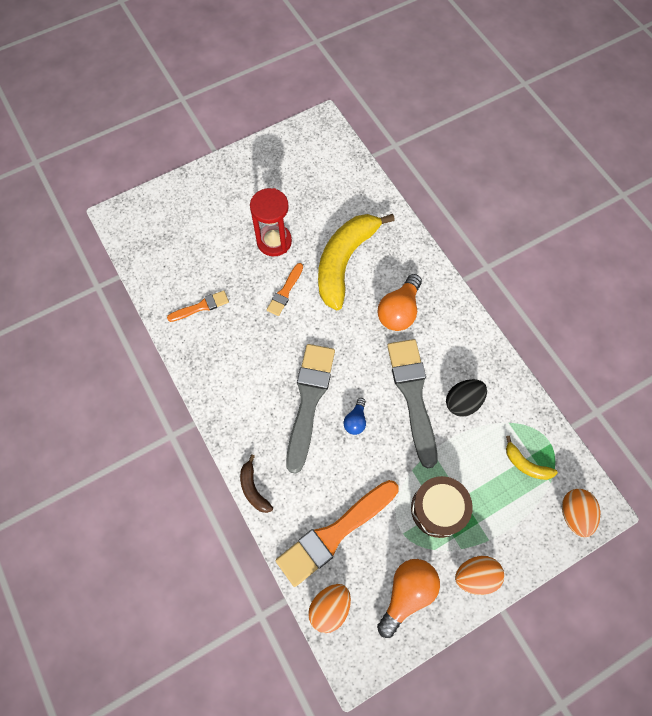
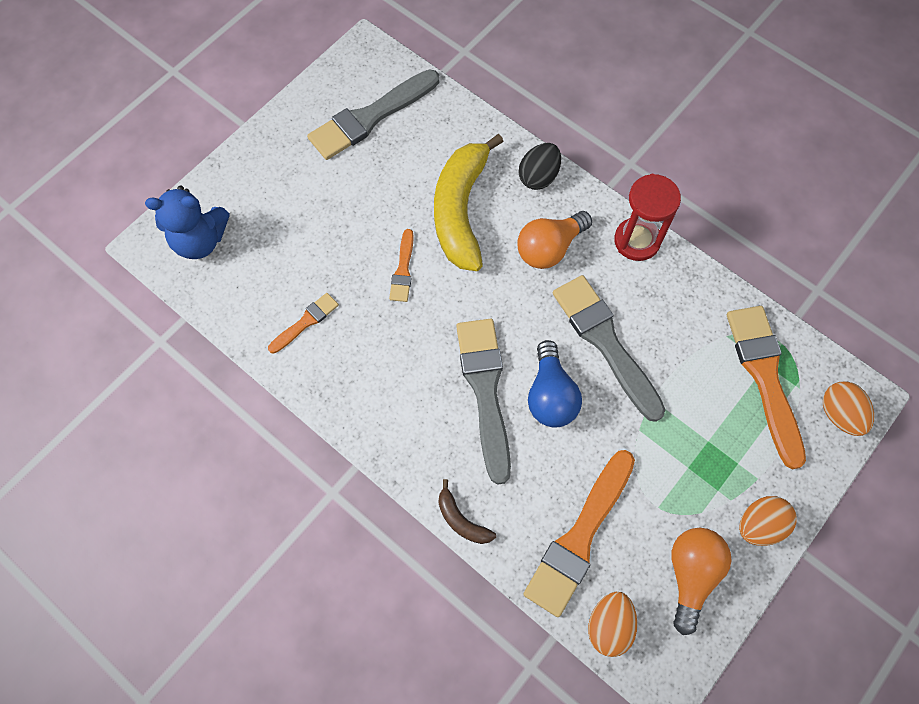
camera: 20 degrees left, 0 degrees up
red hourglass [250,188,292,256] -> red hourglass moved to [614,174,681,261]
blue light bulb [343,398,366,435] -> blue light bulb [528,340,582,427], size x1.83
orange light bulb [377,274,422,331] -> orange light bulb turned 45 degrees clockwise [517,211,592,269]
brown drum [411,476,473,538] -> none
black egg [446,379,487,417] -> black egg moved to [519,143,561,190]
yellow banana [506,436,558,480] -> orange brush [727,306,806,469]
none -> blue teddy bear [145,186,230,259]
none -> grey brush [307,69,439,160]

